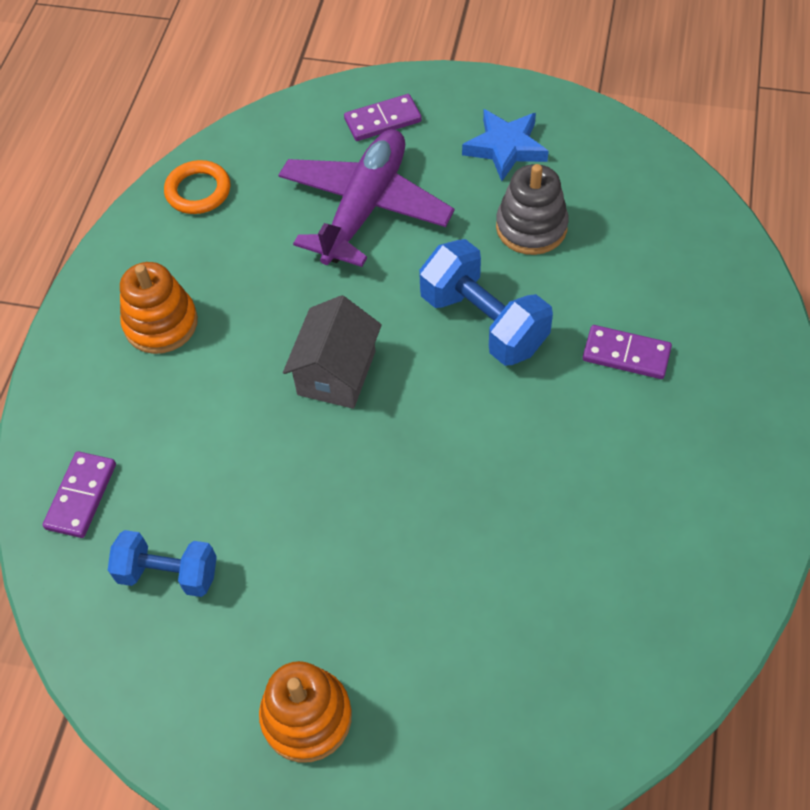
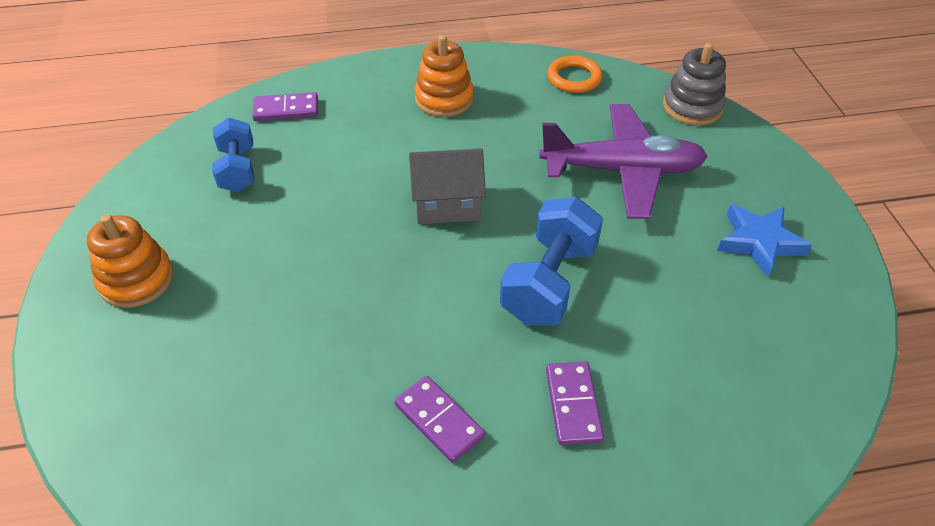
camera: 65 degrees right, 10 degrees down
purple domino [344,94,422,141] -> purple domino moved to [394,376,485,463]
grey stacking toy [496,164,569,255] -> grey stacking toy moved to [663,43,726,125]

